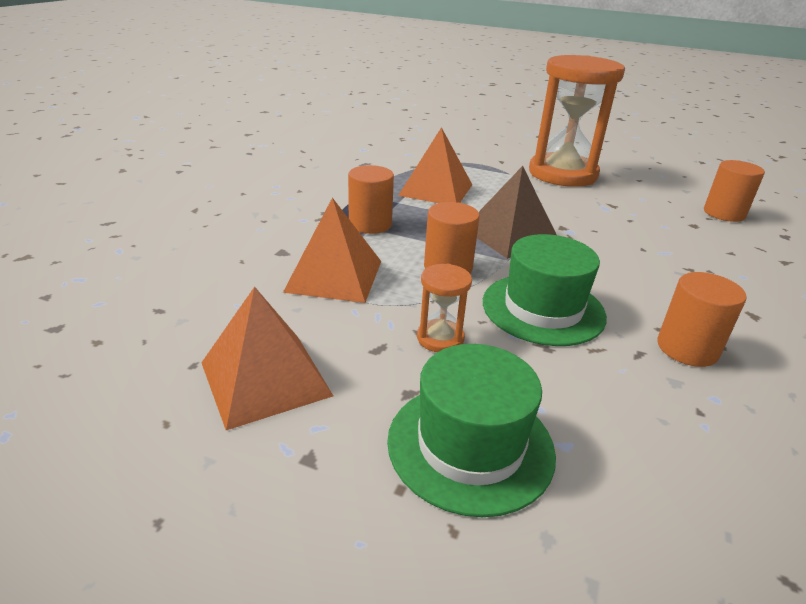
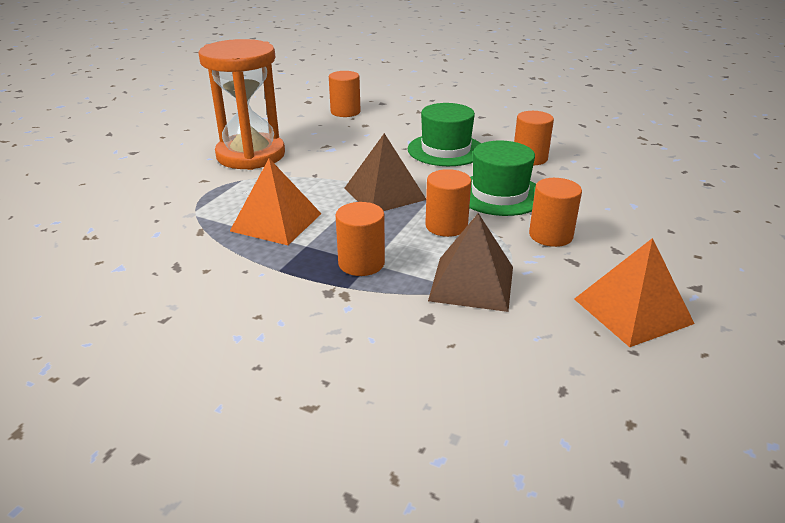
camera: 85 degrees left, 0 degrees up
orange pyramid [283,198,381,303] -> brown pyramid [428,213,513,312]
green hat [387,344,556,517] -> green hat moved to [408,103,481,166]
orange hourglass [417,264,472,352] -> orange cylinder [529,178,582,247]

